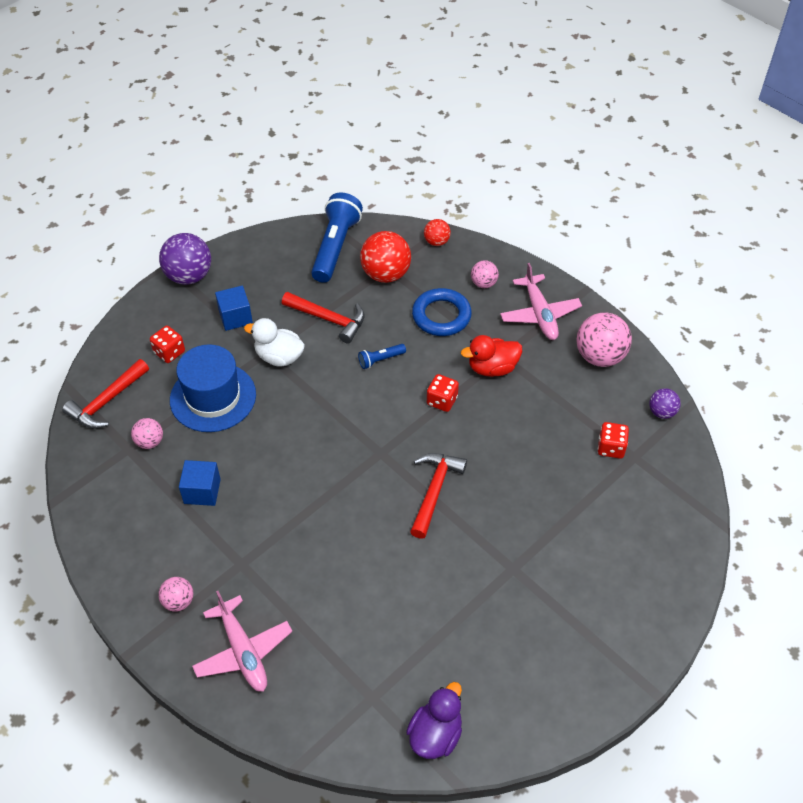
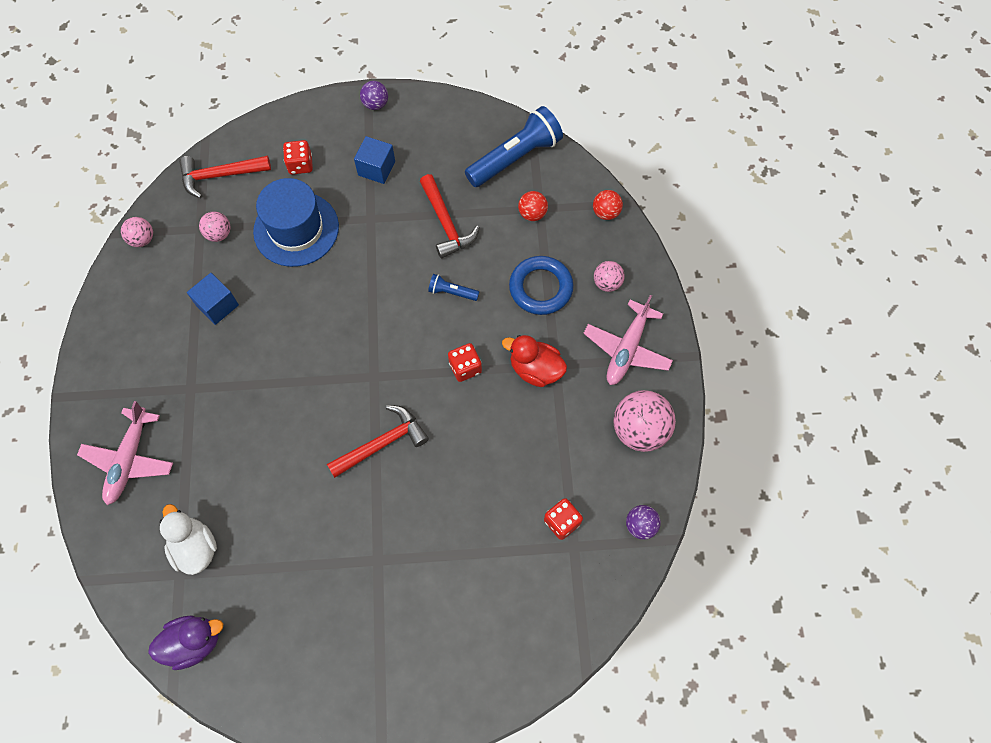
camera: 40 degrees right, 15 degrees up
pink ball [158,577,193,612] -> pink ball moved to [121,217,153,247]
purple ball [159,233,211,285] -> purple ball [360,81,388,110], size x0.54
white duck [244,318,305,367] -> white duck moved to [160,504,217,575]
red ball [360,231,411,283] -> red ball [518,191,548,221], size x0.54

